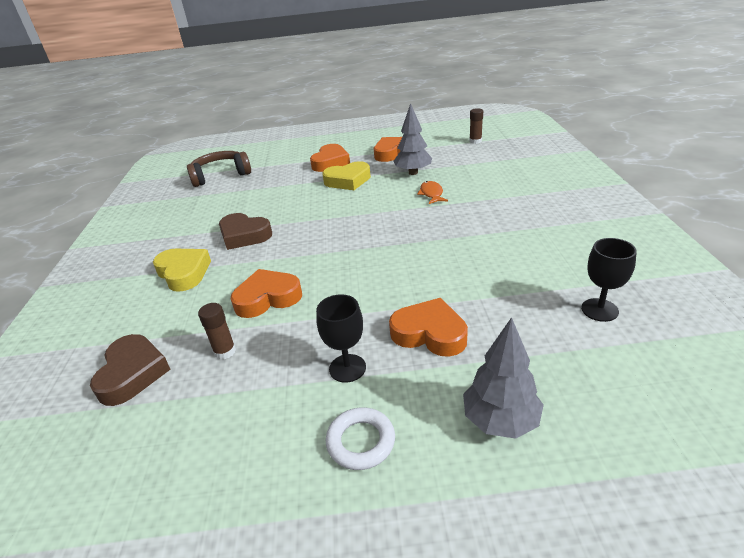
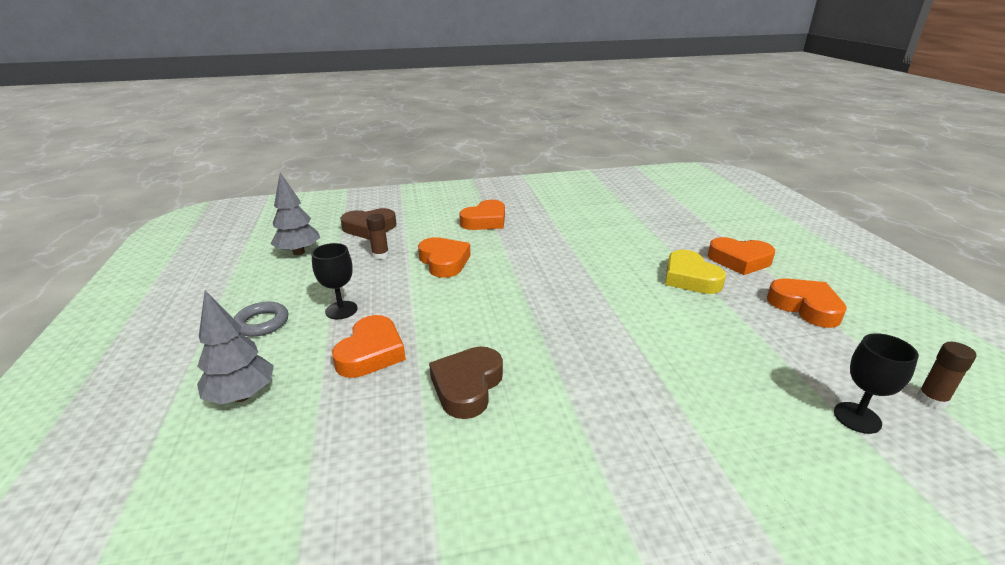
camera: 80 degrees right, 5 degrees down
yellow heart [153,249,211,292] -> orange heart [459,200,505,230]
brown headphones [187,151,251,187] -> none
brown heart [219,213,272,250] -> brown heart moved to [429,347,503,419]
white ring [326,407,395,470] -> grey ring [233,302,288,337]
grey tree [394,103,432,175] -> grey tree moved to [270,172,320,255]
orange fish [417,181,448,204] -> none
black goblet [581,238,637,322] -> black goblet moved to [834,333,919,434]

